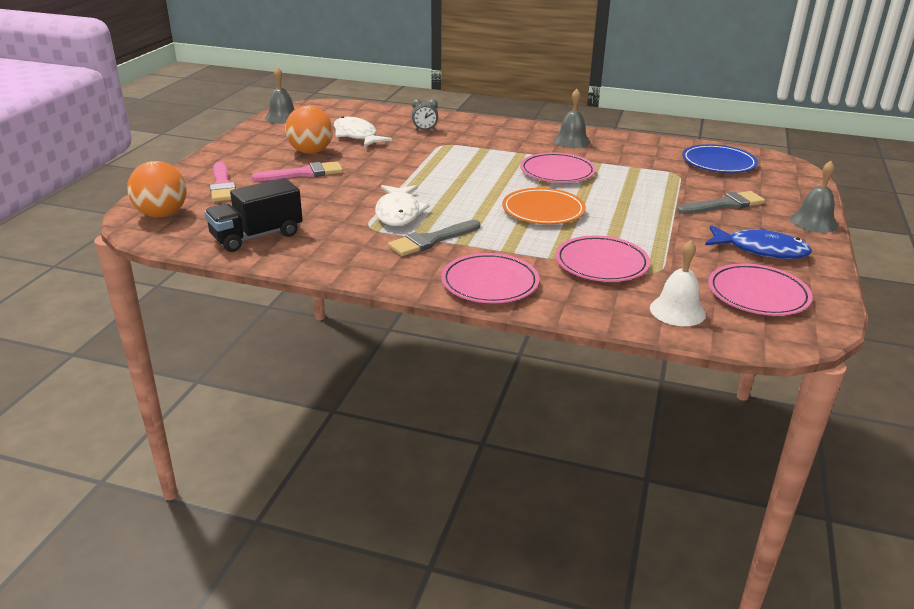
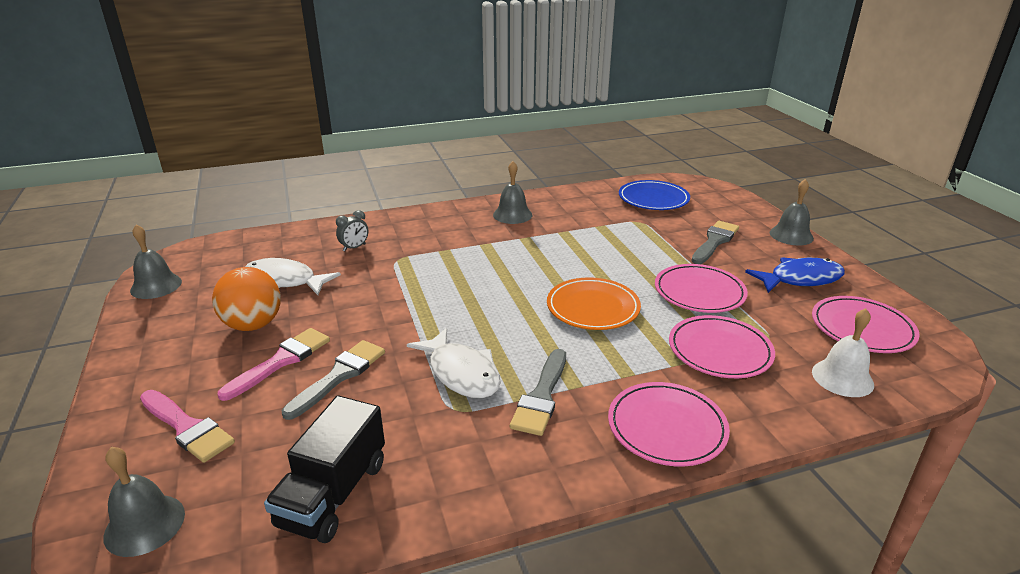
camera: 35 degrees left, 0 degrees up
orange ball [127,161,187,218] -> grey bell [103,447,185,557]
pink plate [520,152,596,183] -> pink plate moved to [655,264,748,313]
none -> grey brush [282,340,385,420]

